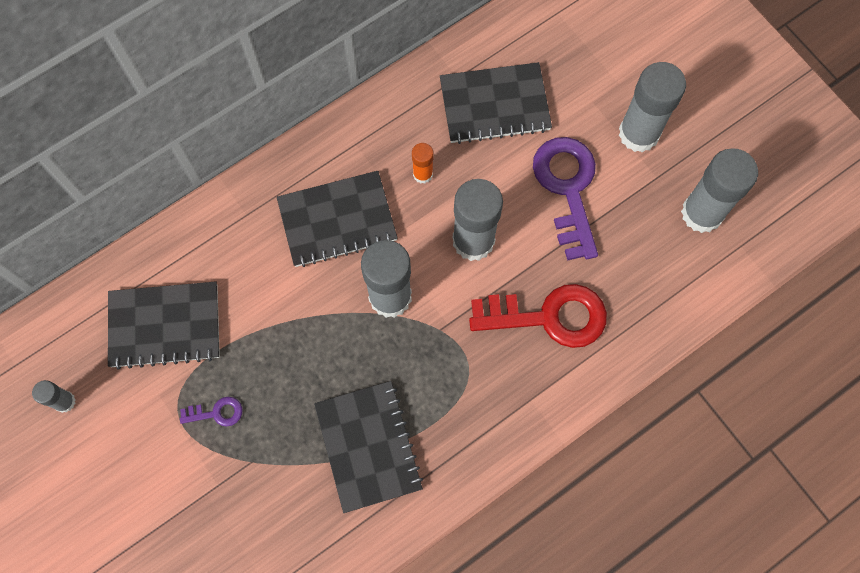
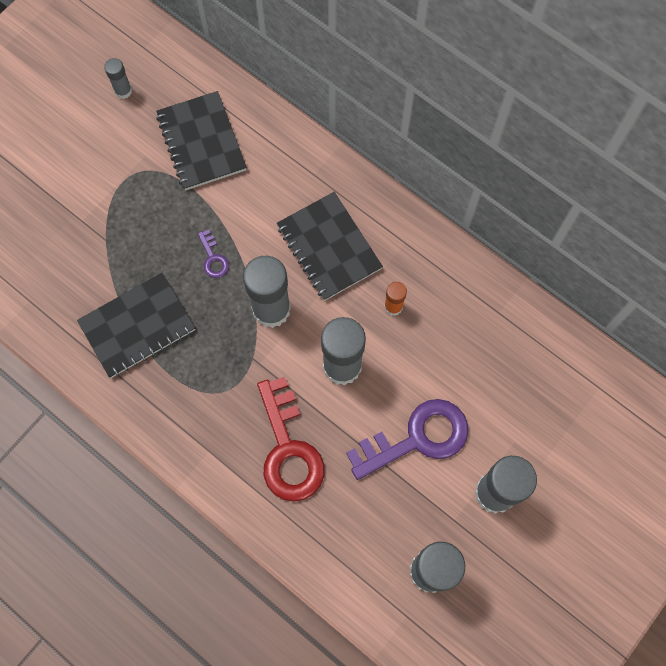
camera: 75 degrees right, 0 degrees up
purple key [180,397,242,426] -> purple key moved to [198,230,229,278]
black notebook [440,62,552,144] -> none

